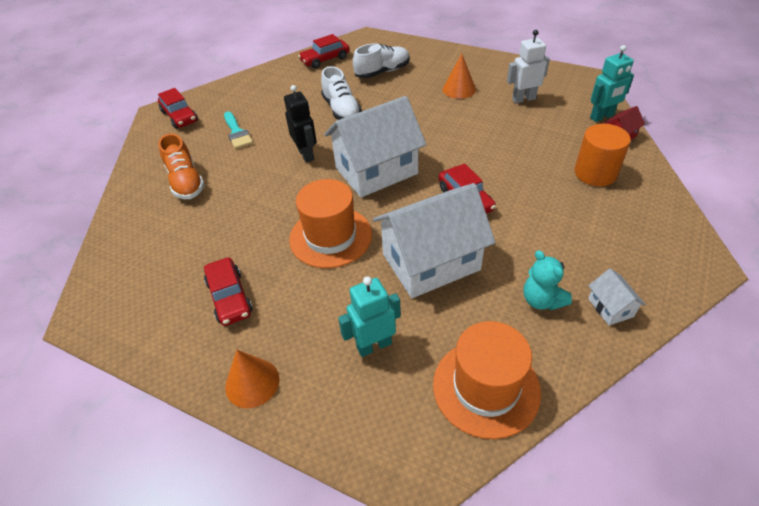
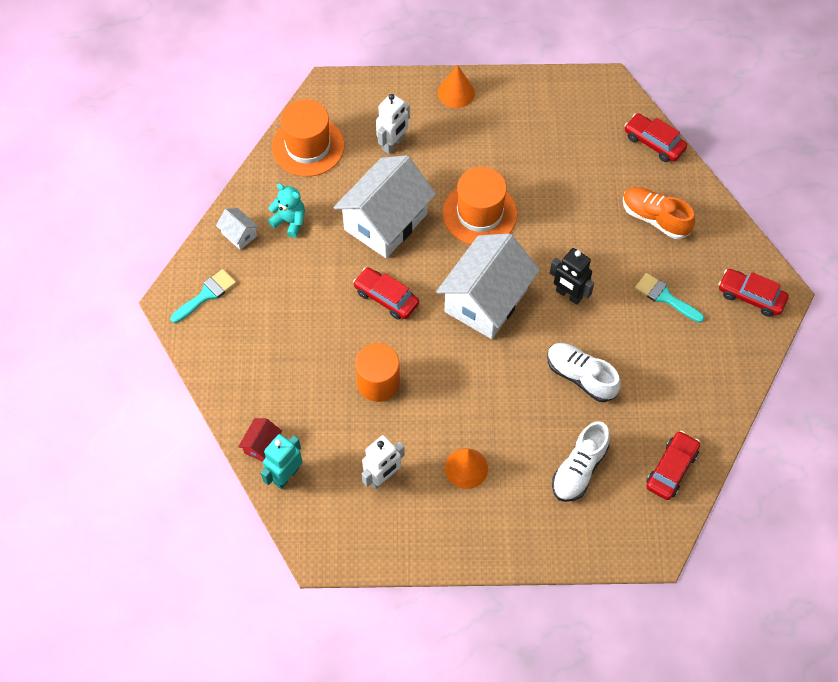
camera: 150 degrees right, 15 degrees up
red car [204,257,253,326] -> red car moved to [624,113,687,162]
turquoise robot [338,276,401,357] -> white robot [376,93,410,154]
orange cylinder [574,124,631,186] -> orange cylinder moved to [355,343,400,402]
none -> turquoise brush [171,269,236,323]

